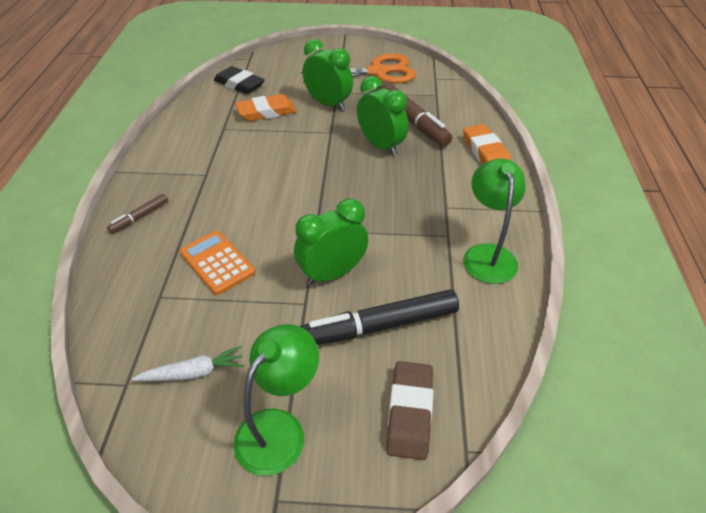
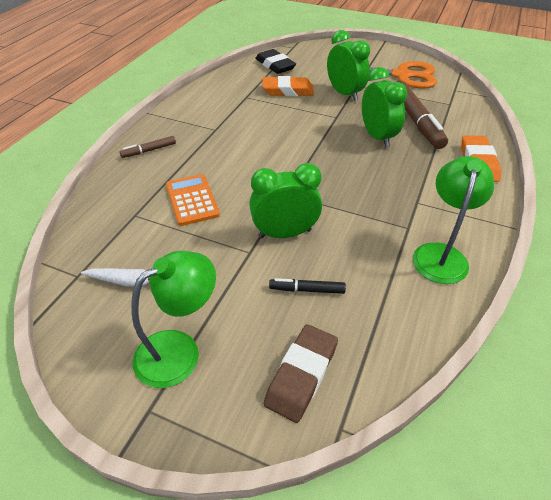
camera: 20 degrees right, 0 degrees up
black marker [299,290,459,345] -> black marker [269,278,346,294], size x0.48

